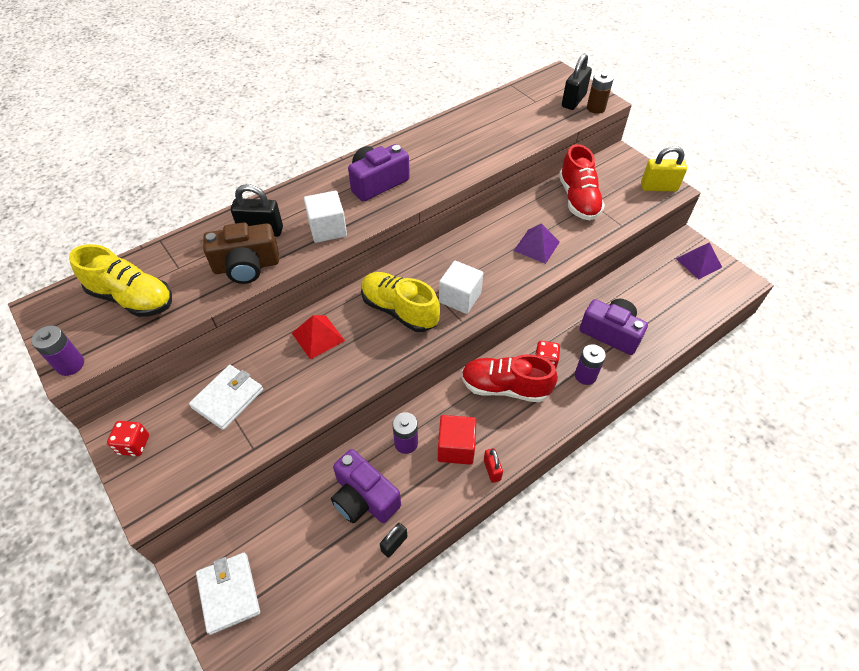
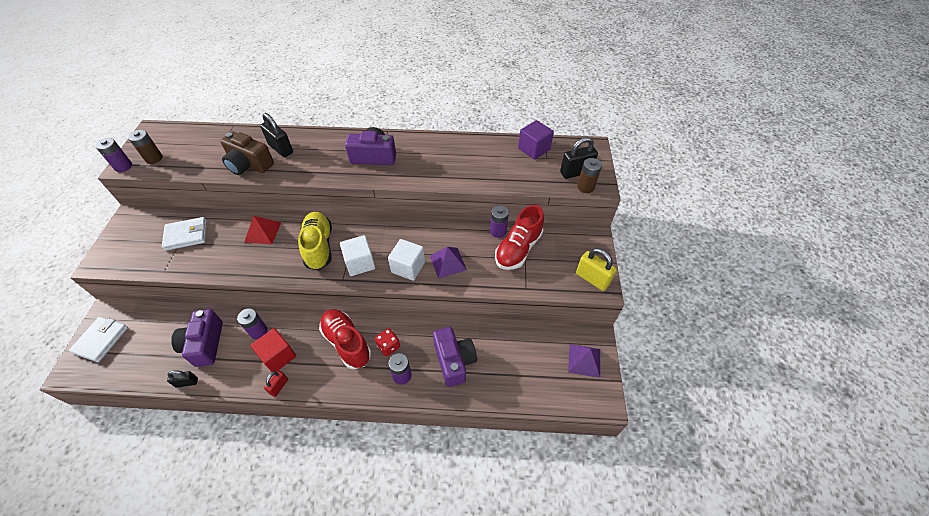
camera: 40 degrees right, 0 degrees up
yellow shoe [69,244,172,317] -> none
red dice [107,421,149,456] -> none
white cube [304,191,347,243] -> white cube moved to [388,239,425,281]
none -> brown battery [128,130,163,164]
none -> purple battery [490,205,509,238]
none -> purple cube [518,120,554,160]

